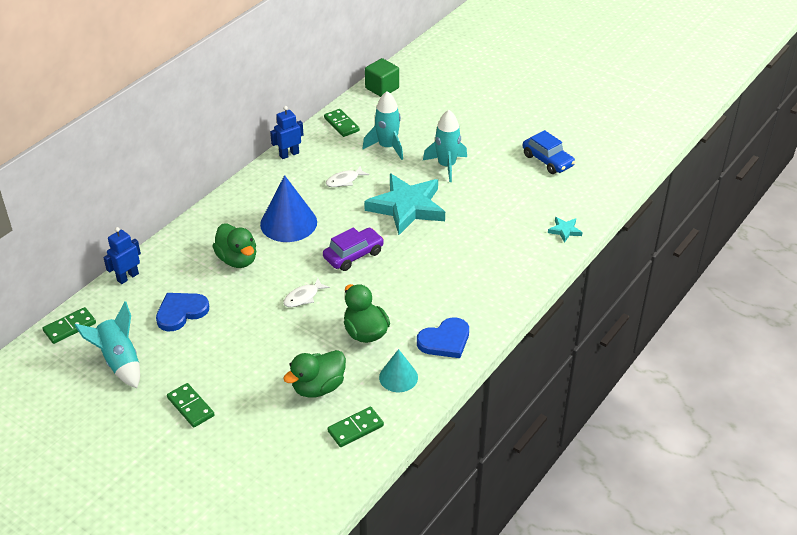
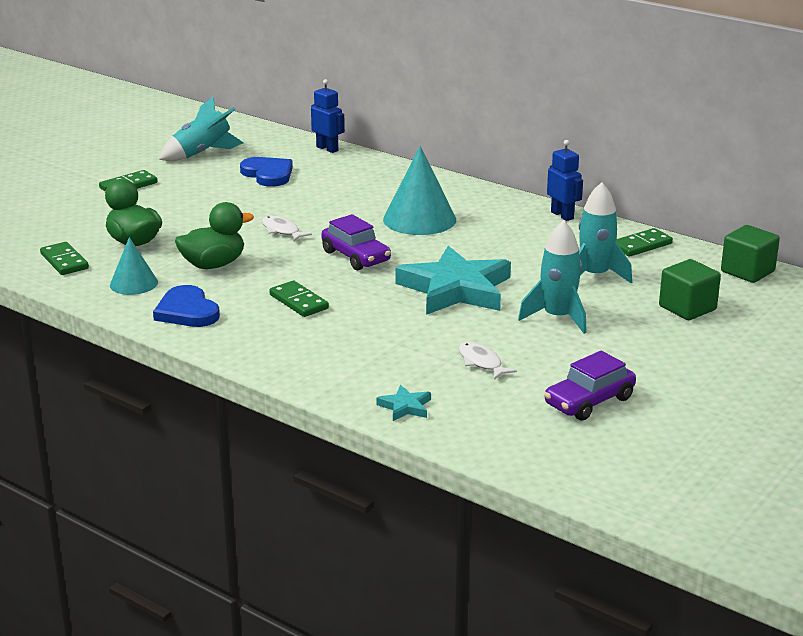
camera: 90 degrees right, 15 degrees down
green domino [43,307,96,344] -> green domino moved to [269,281,329,317]
green duck [212,224,256,268] -> none
blue cone [260,175,317,242] -> turquoise cone [383,146,456,235]
white fish [326,166,369,187] -> white fish moved to [459,342,517,380]
blue car [523,130,575,174] -> purple car [544,351,636,421]
none -> green cube [659,259,721,320]

